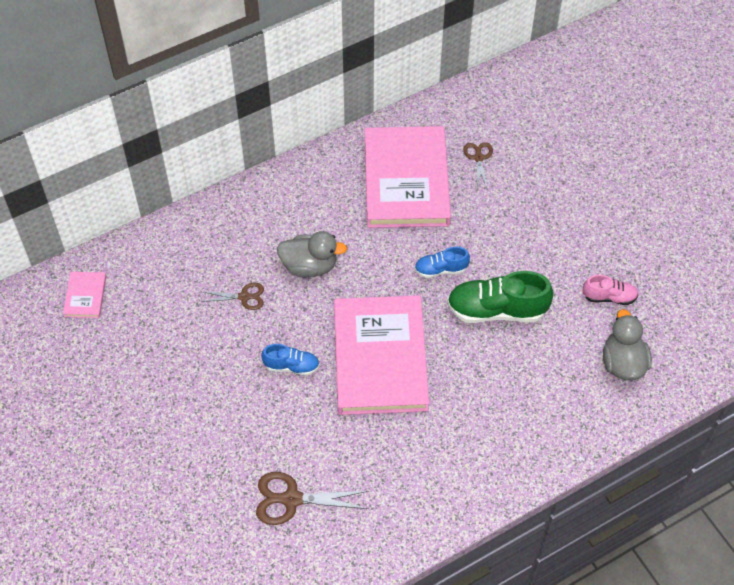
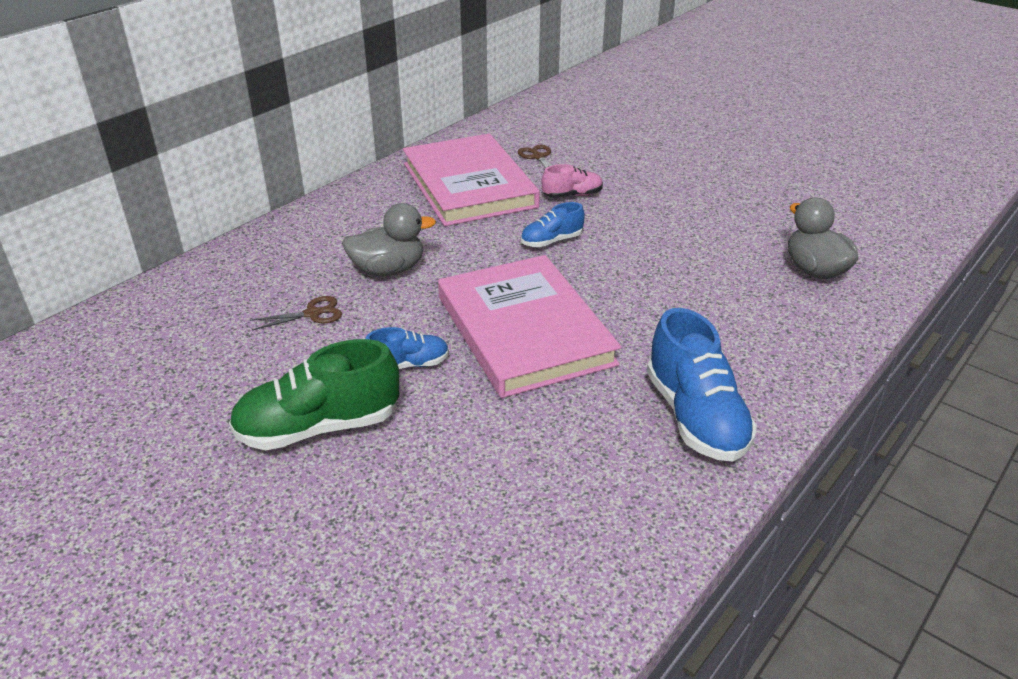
camera: 20 degrees left, 20 degrees down
pink book [63,272,106,318] -> none
brown scissors [256,472,369,525] -> none
green shoe [447,271,554,323] -> green shoe moved to [229,339,399,450]
pink shoe [583,275,638,305] -> pink shoe moved to [541,164,603,198]
none -> blue shoe [647,308,757,461]

